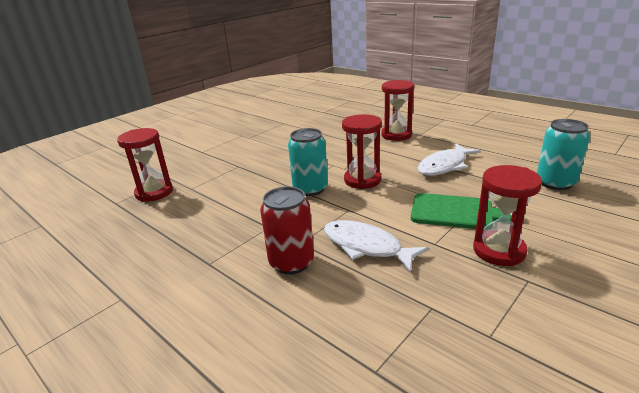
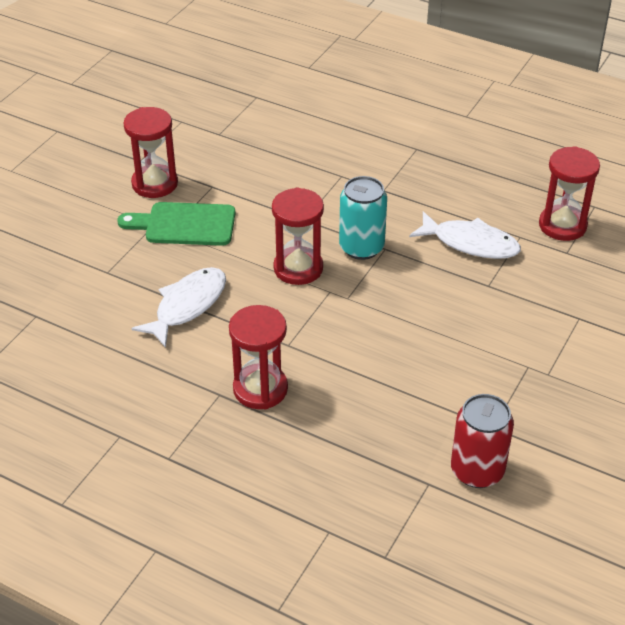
camera: 165 degrees right, 15 degrees up
red can [260,186,314,274] -> red can moved to [451,394,514,488]
white fish [324,220,429,273] -> white fish moved to [409,211,521,259]
turquoise can [537,119,590,190] -> none

